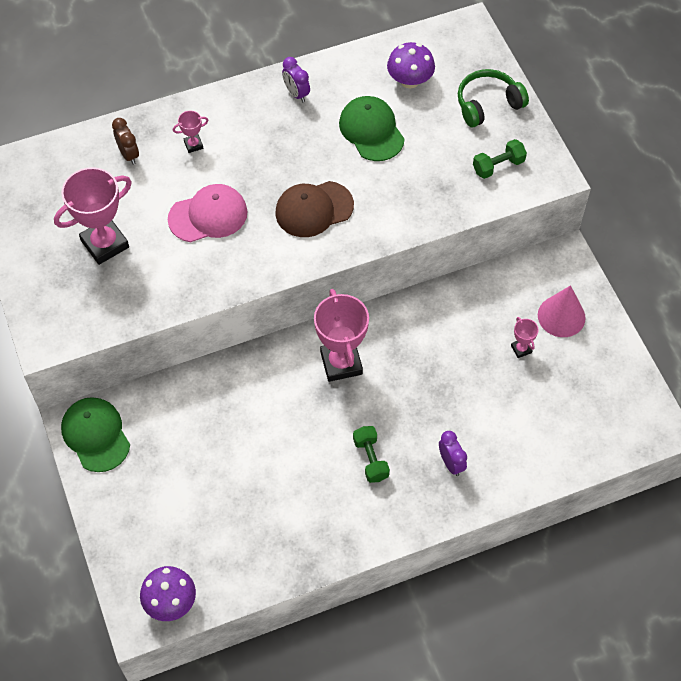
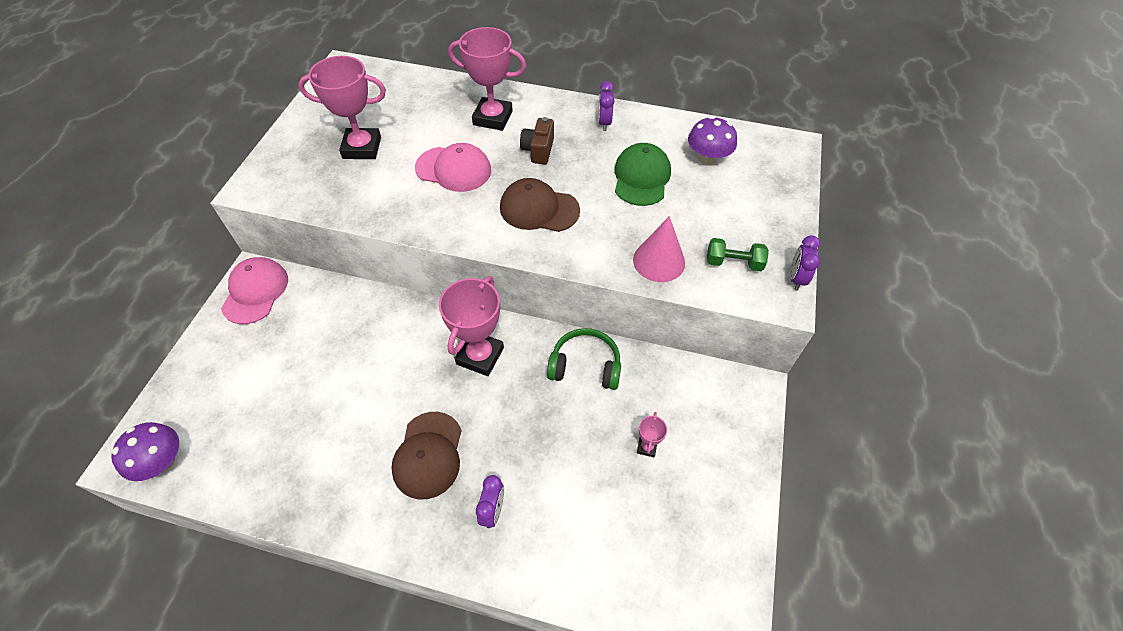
camera: 35 degrees right, 5 degrees down
green cap [61,397,130,472] -> pink cap [221,257,288,324]
brown clock [112,118,139,165] -> none
pink trophy [173,111,209,153] -> pink trophy [448,27,526,131], size x2.20
green dumbbell [353,426,390,483] -> brown cap [391,412,462,499]
green headphones [458,69,529,127] -> green headphones moved to [547,328,621,390]
pink cone [538,285,586,337] -> pink cone moved to [633,216,685,282]
none -> brown camera [520,117,554,165]
none -> purple clock [790,235,820,291]

